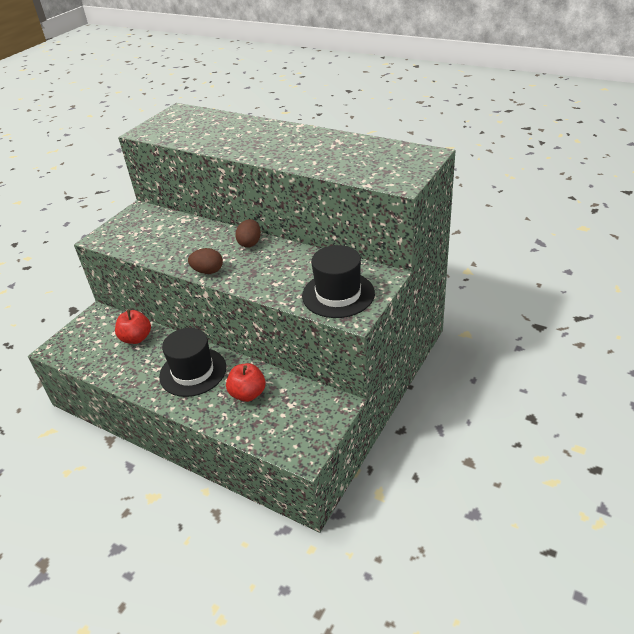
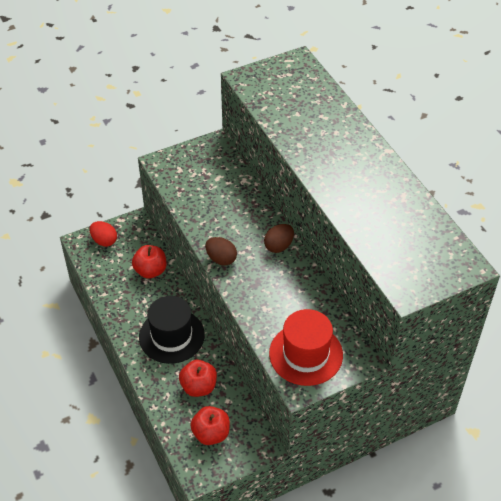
camera: 30 degrees right, 10 degrees up
black hat [302,245,375,318] -> red hat [269,309,343,386]
none -> red egg [90,221,117,247]
none -> red apple [190,406,230,445]

